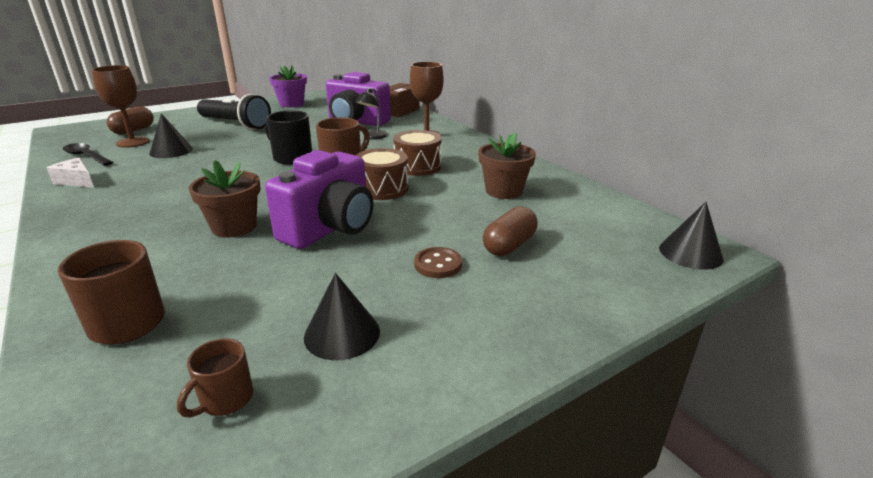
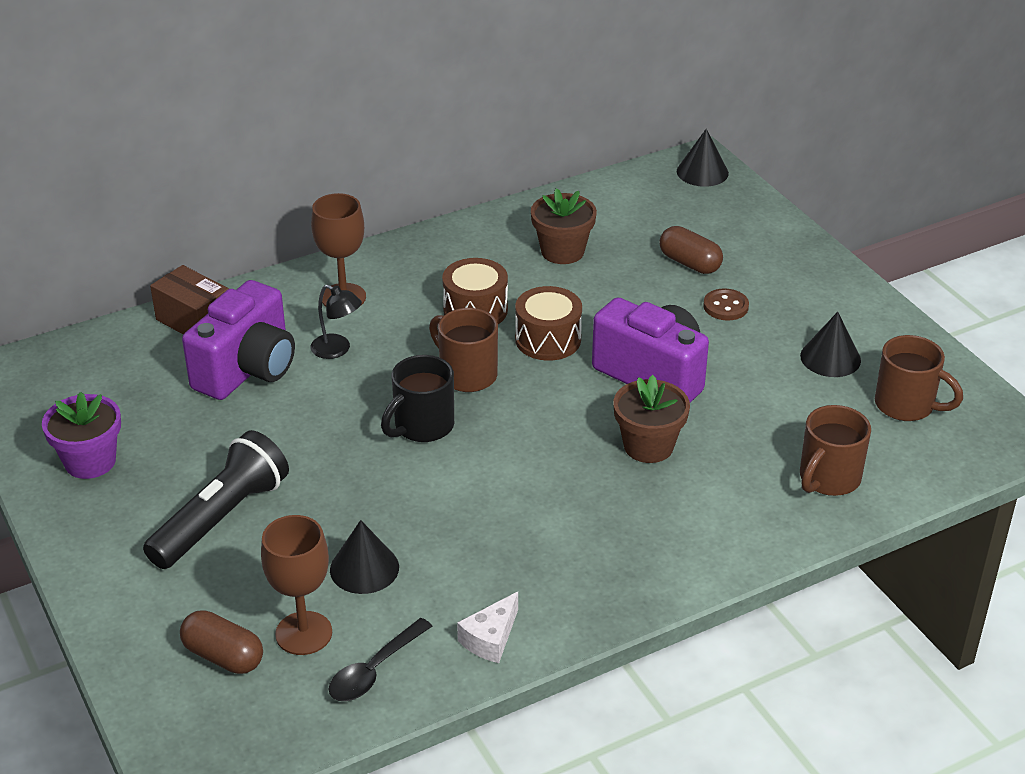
camera: 85 degrees left, 10 degrees up
brown mug [177,338,253,418] -> brown mug [875,335,963,421], size x1.66

